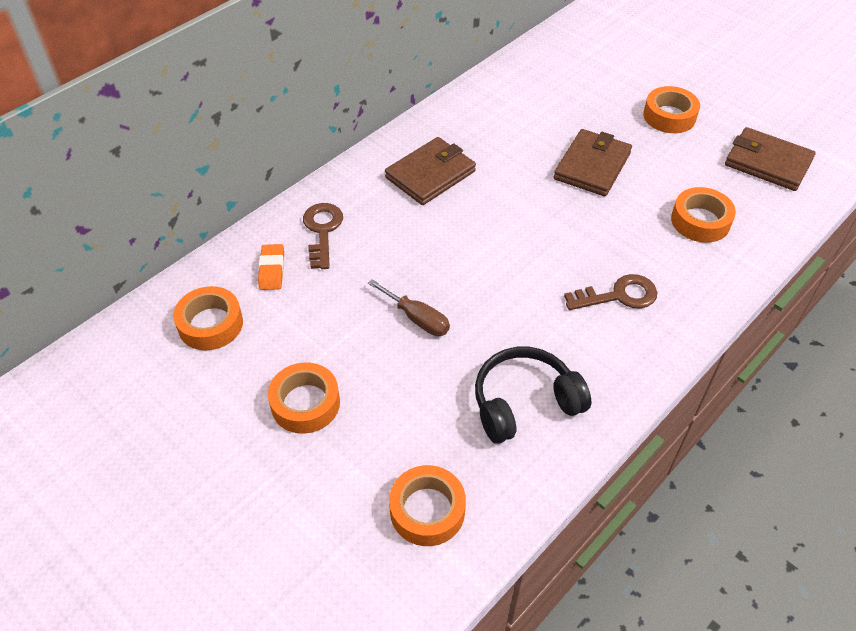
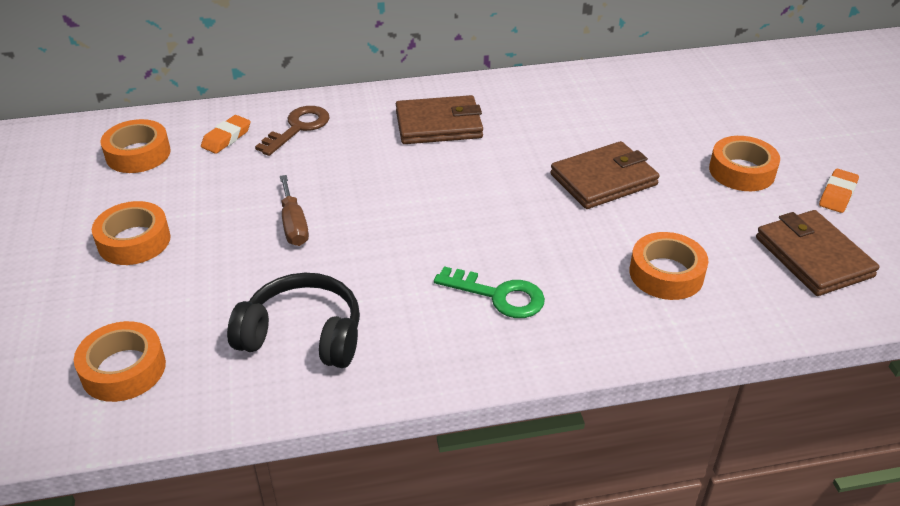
camera: 35 degrees right, 10 degrees down
brown key [564,274,657,310] -> green key [434,266,545,318]
none -> orange eraser [819,169,859,213]

